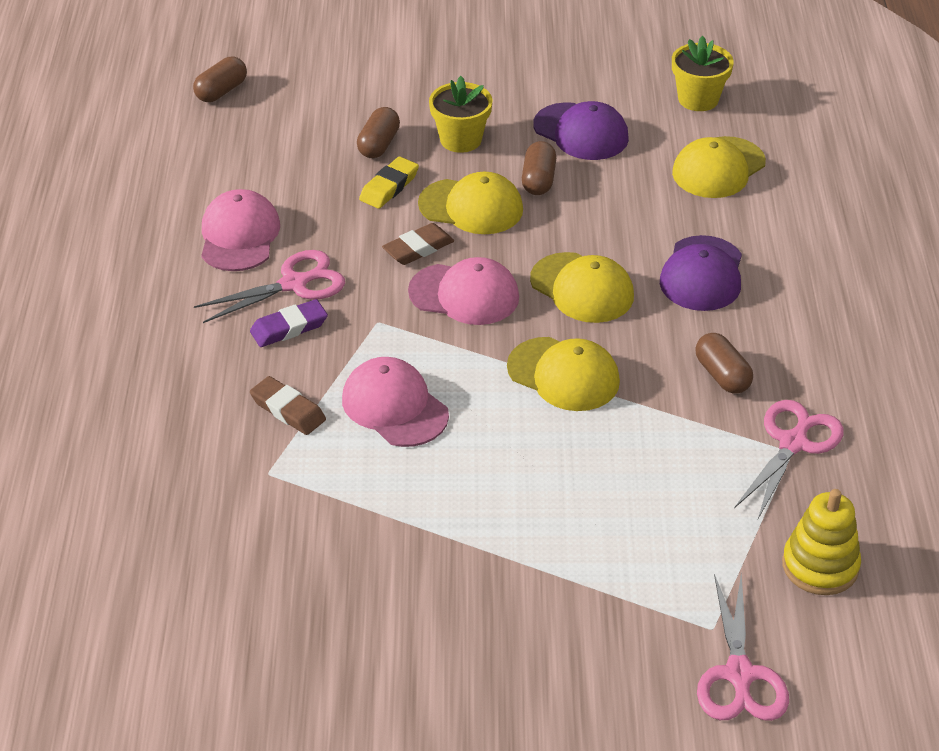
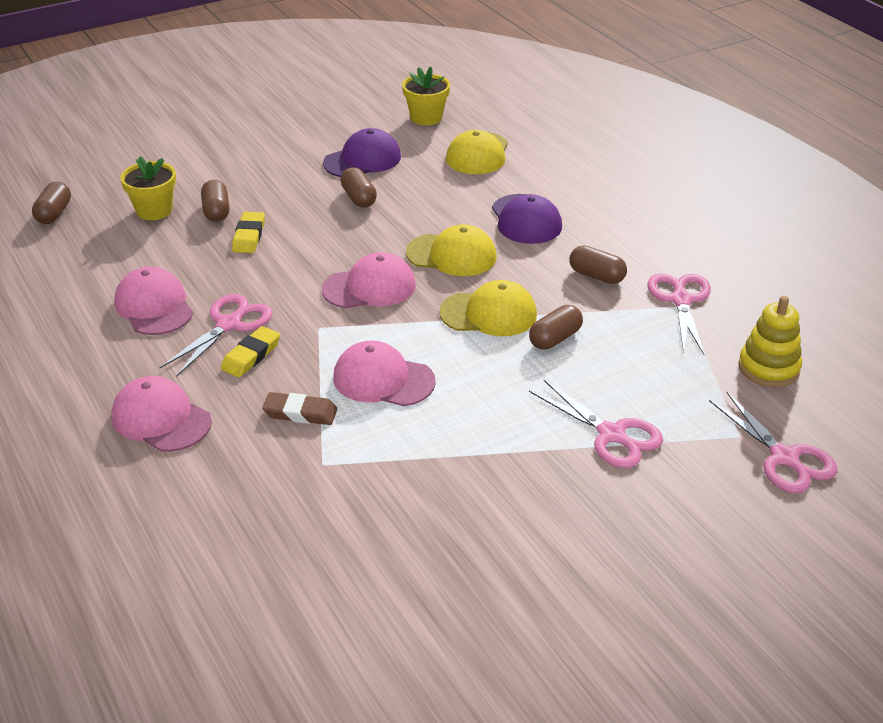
camera: 30 degrees left, 5 degrees down
purple eraser [250,299,328,347] -> yellow eraser [221,326,280,377]
brown eraser [382,223,454,265] -> none
yellow cap [418,172,523,234] -> none
yellow flower pot [429,76,492,153] -> yellow flower pot moved to [120,156,176,220]
purple cap [533,101,629,160] -> purple cap turned 45 degrees counterclockwise [323,128,401,177]
none -> pink cap [111,376,212,452]
none -> brown capsule [529,305,583,350]
none -> pink scissors [529,379,663,468]

